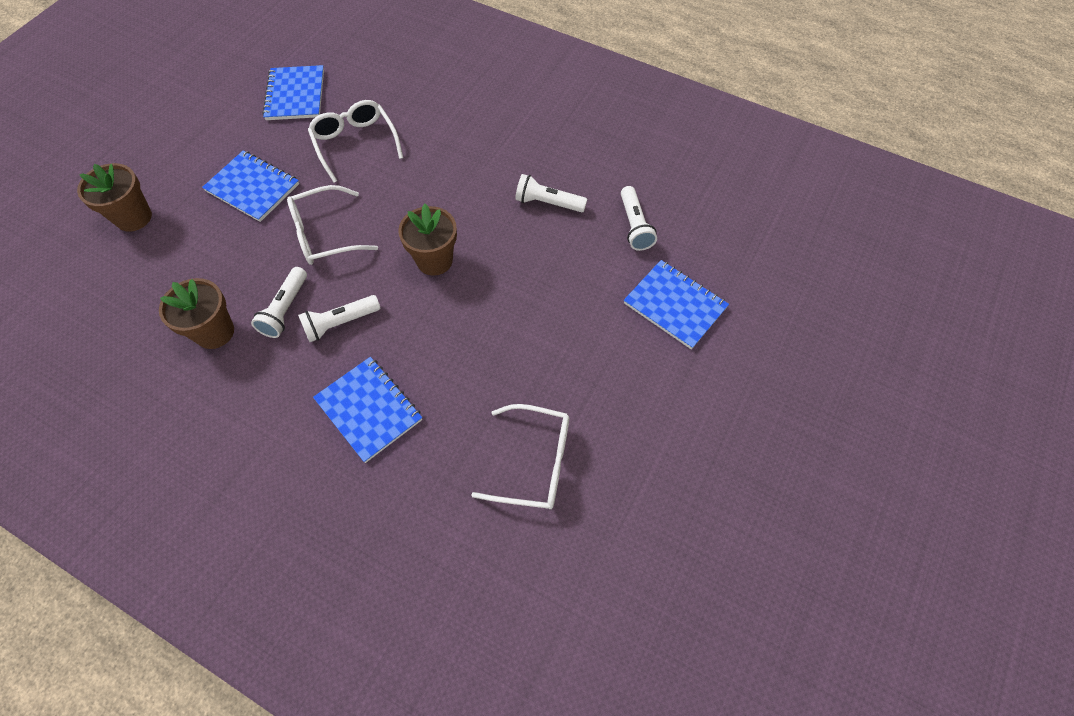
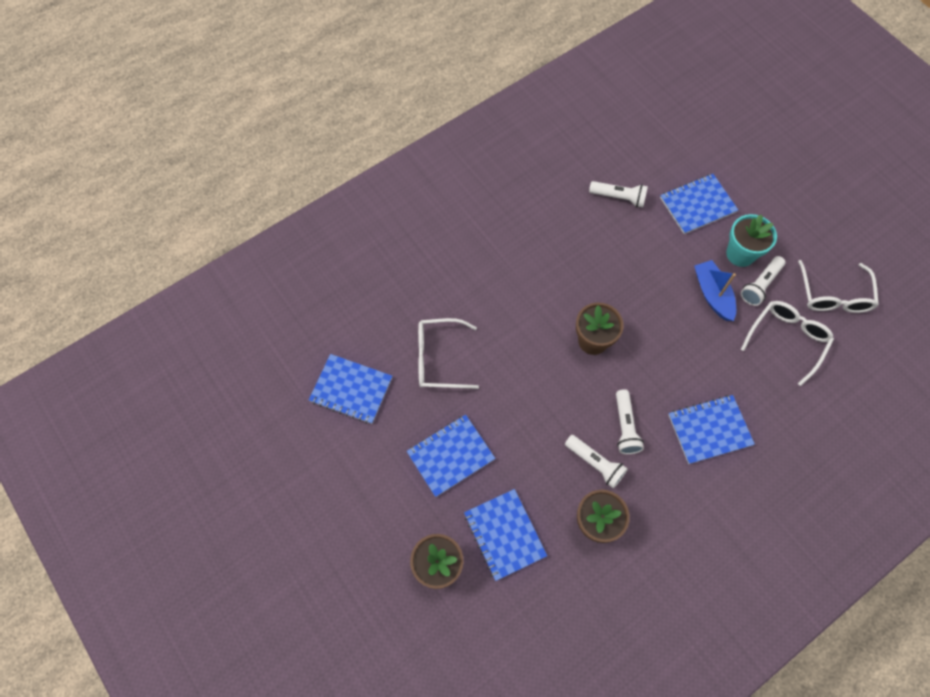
camera: 65 degrees left, 5 degrees up
white glasses [287,185,378,265] -> white glasses moved to [798,260,879,313]
white flashlight [515,174,587,212] -> white flashlight moved to [741,256,785,306]
none -> blue notebook [464,489,547,581]
none -> blue boat [694,260,736,321]
none -> turquoise flower pot [726,214,777,267]

